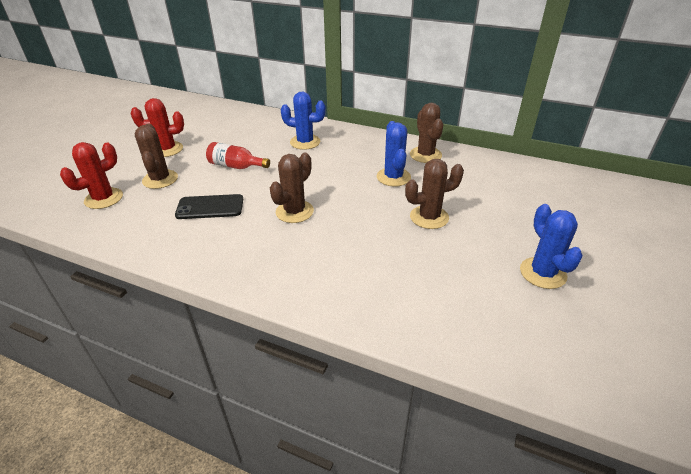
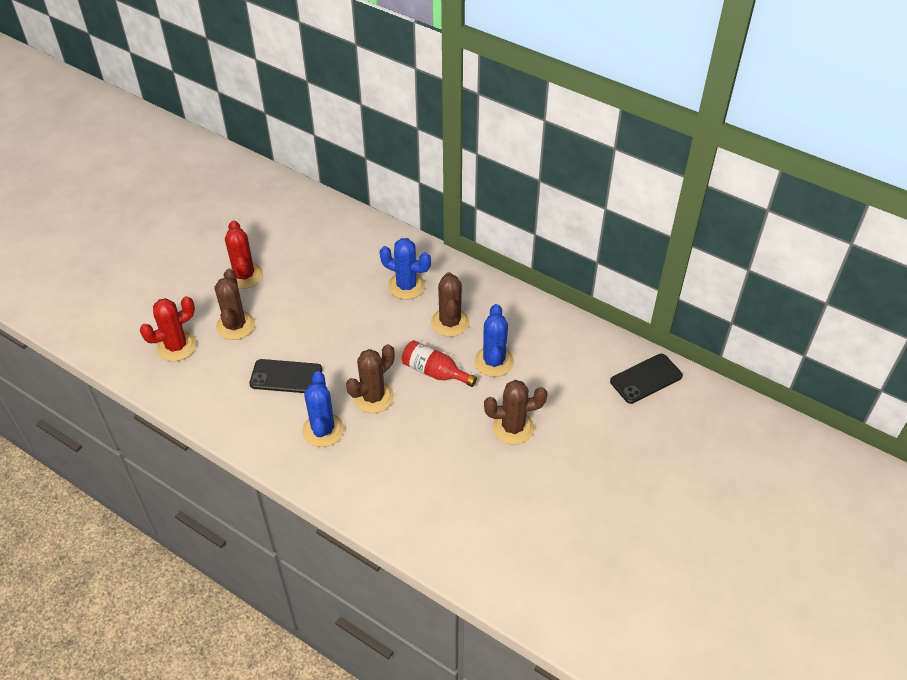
camera: 10 degrees right, 10 degrees up
red cactus [130,98,184,157] -> red cactus turned 75 degrees clockwise [225,220,263,289]
red bottle [206,142,270,169] -> red bottle moved to [402,340,477,387]
brown cactus [410,103,443,163] -> brown cactus moved to [431,272,469,337]
blue cactus [520,204,583,289] -> blue cactus moved to [302,371,344,447]
none -> black phone [610,354,683,404]

